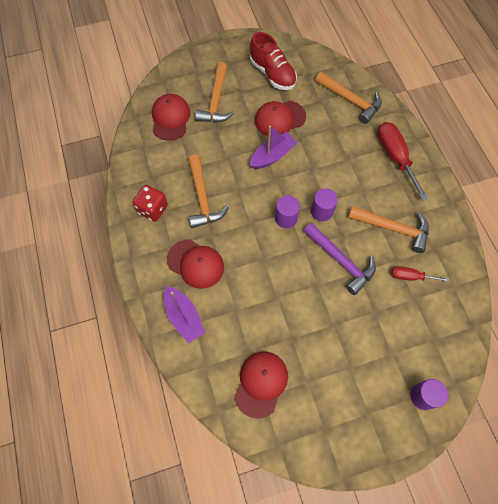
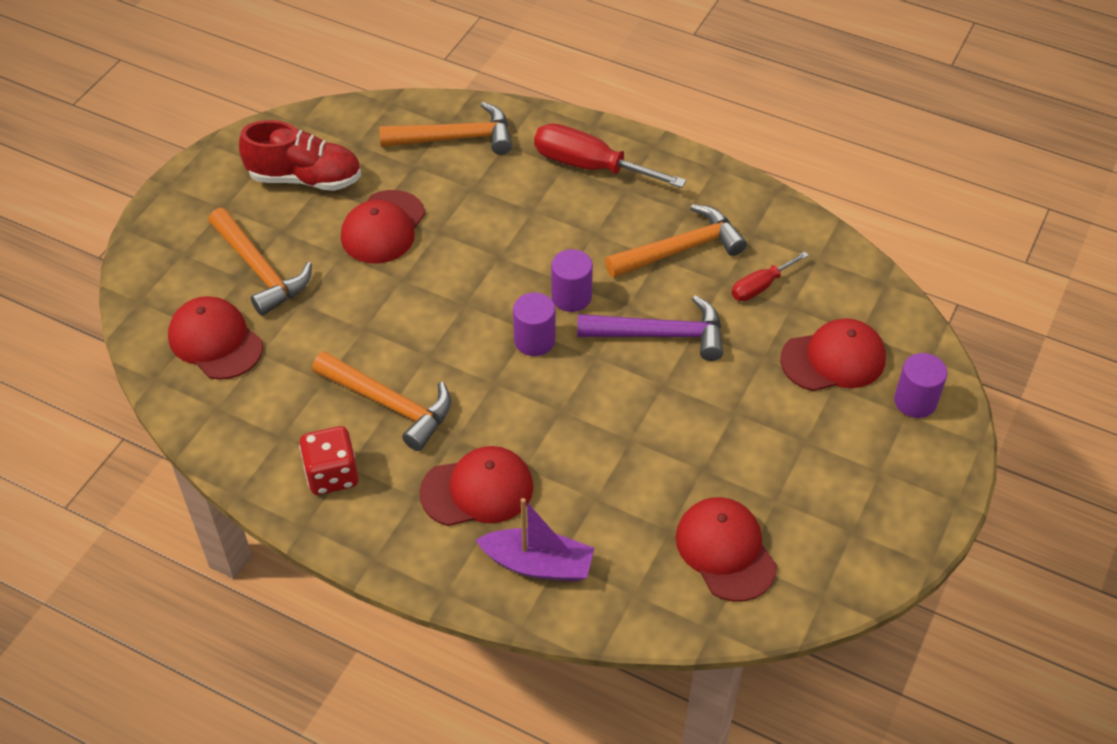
camera: 45 degrees left, 15 degrees down
purple boat [250,125,297,169] -> none
none -> red cap [780,318,886,391]

